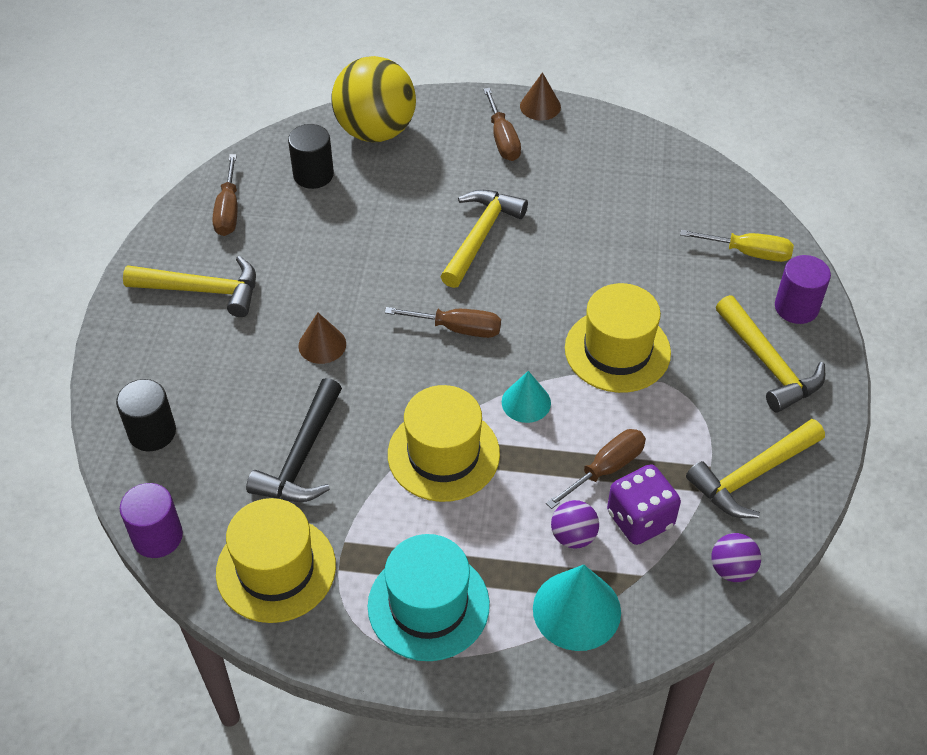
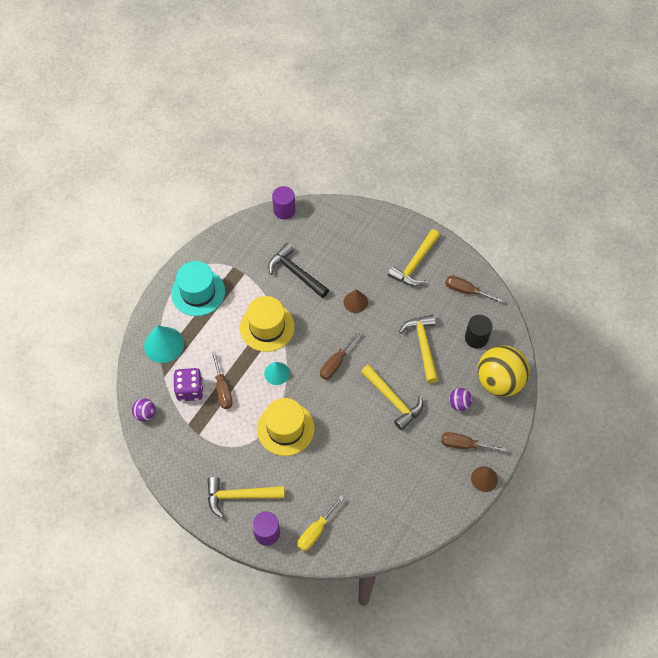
camera: 115 degrees right, 10 degrees up
black cylinder [116,379,176,451] -> none
yellow hat [216,498,336,623] -> none
purple ball [551,500,599,549] -> purple ball moved to [449,388,472,411]
yellow hammer [686,419,825,518] -> yellow hammer moved to [399,315,438,383]

